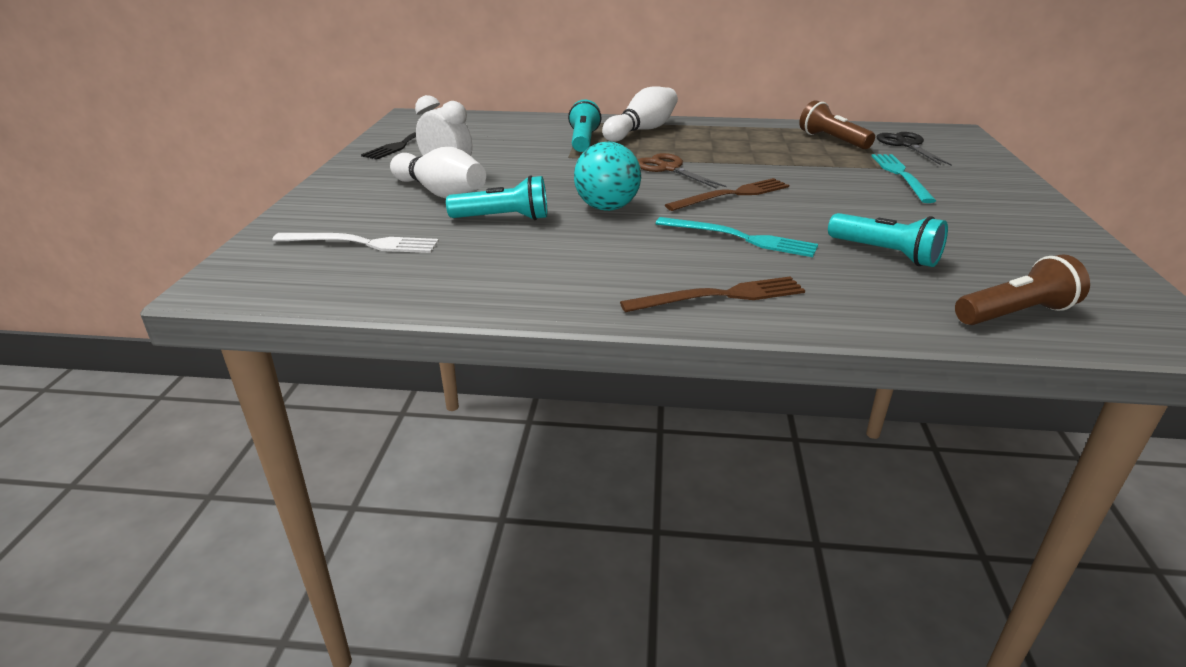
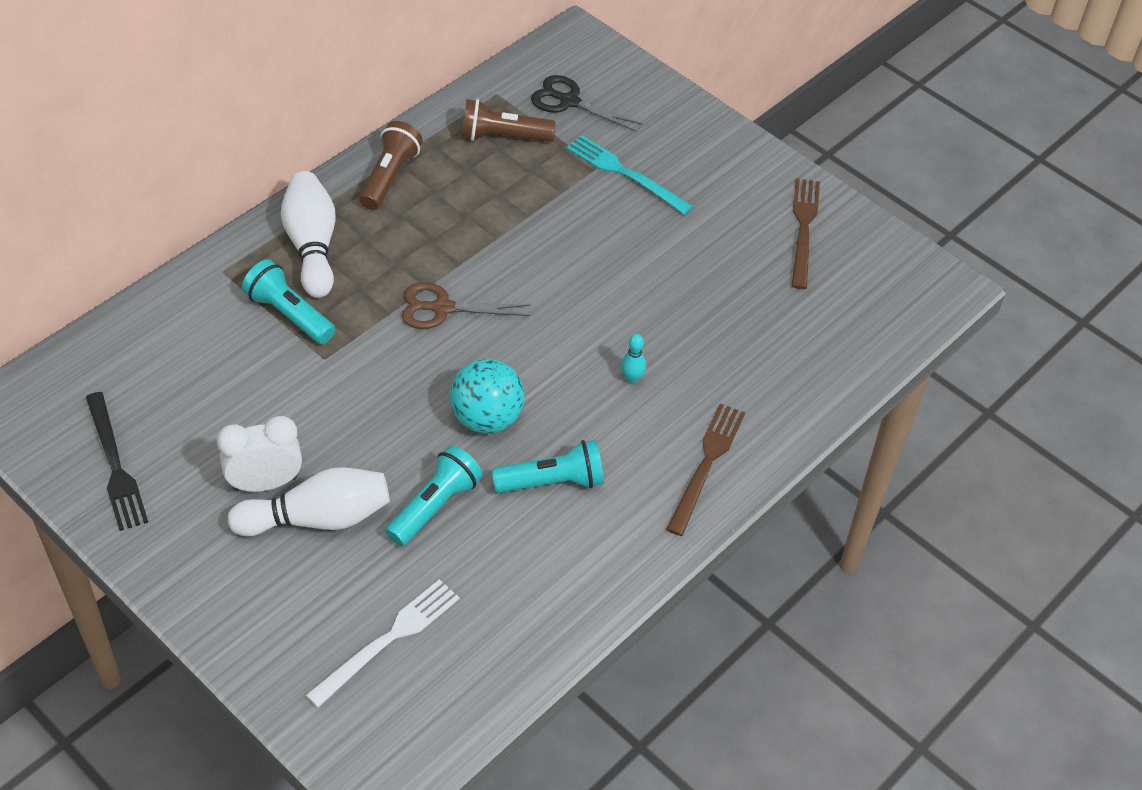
camera: 55 degrees left, 20 degrees up
turquoise fork [656,217,818,257] -> turquoise bowling pin [621,334,646,383]
brown fork [665,178,789,211] -> brown fork moved to [791,178,820,289]
turquoise flashlight [828,213,948,267] -> turquoise flashlight moved to [492,440,604,493]
brown flashlight [955,254,1090,325] -> brown flashlight moved to [359,121,423,210]

